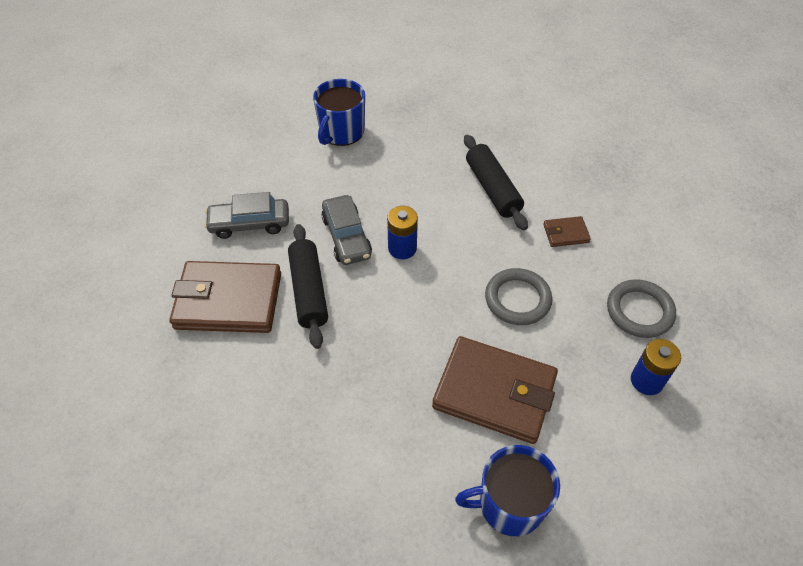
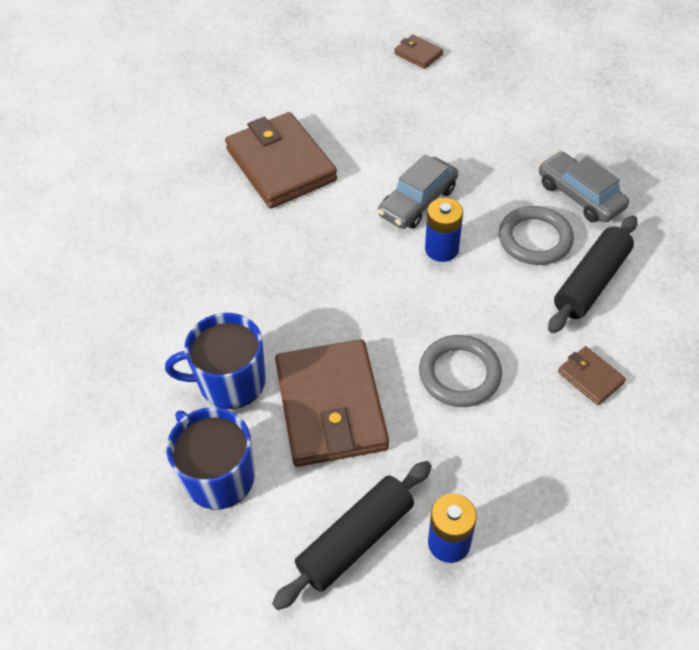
camera: 60 degrees right, 0 degrees up
grey car [204,192,289,239] -> grey car moved to [539,151,629,222]
black rolling pin [288,224,328,349] -> black rolling pin moved to [272,461,432,610]
blue mug [313,79,365,146] -> blue mug moved to [165,313,266,409]
grey ring [607,279,676,338] -> grey ring moved to [499,206,574,265]
none -> brown wallet [394,34,443,69]

